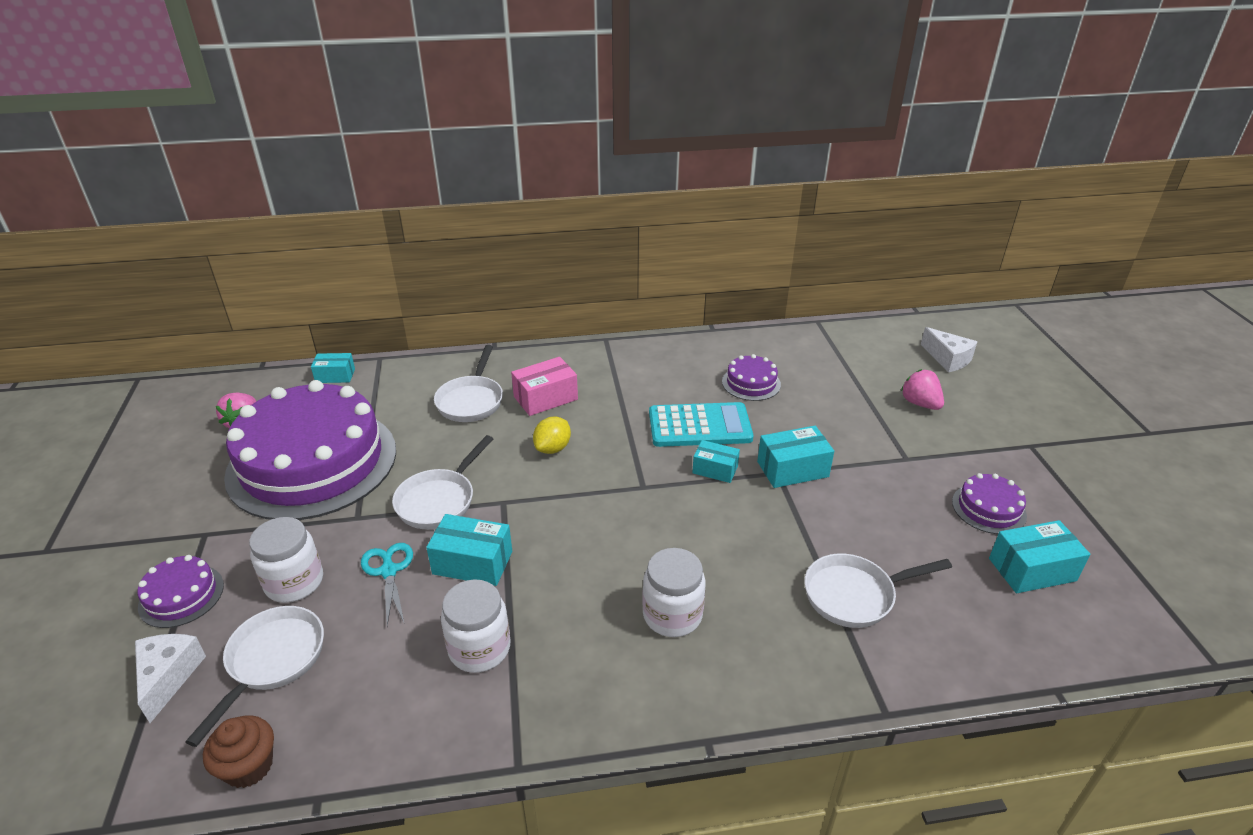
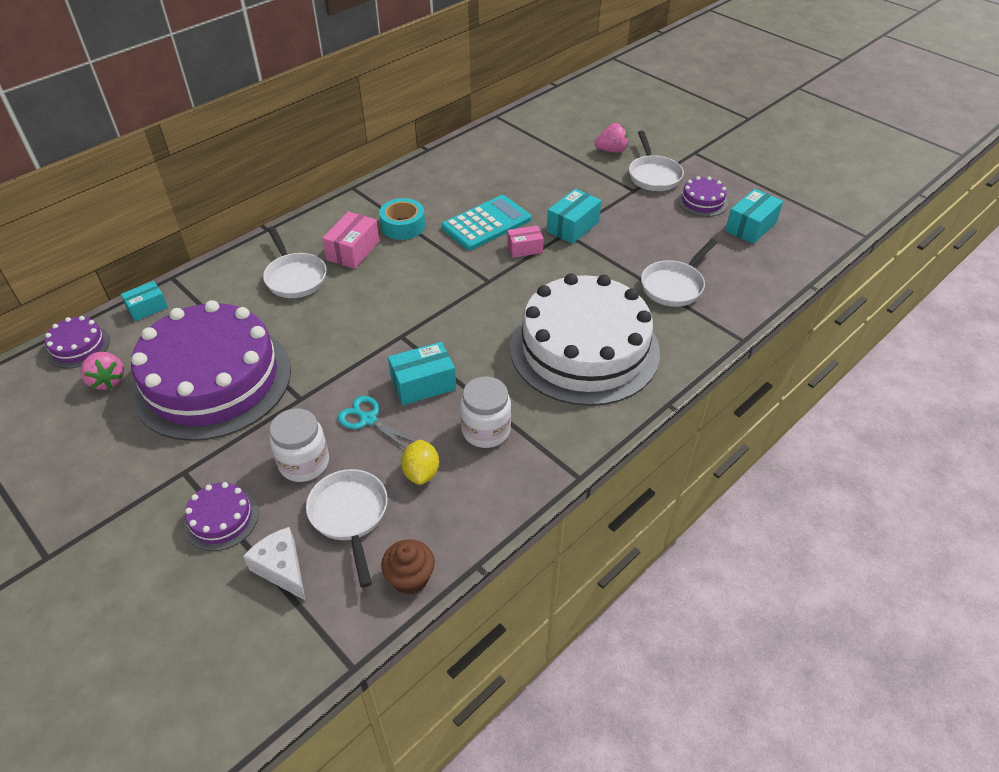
camera: 35 degrees left, 10 degrees up
white pan [392,435,493,529] -> white pan moved to [629,131,684,191]
yellow lemon [533,417,571,454] -> yellow lemon moved to [401,440,439,485]
white jar [642,548,706,637] -> white cake [510,273,660,406]
turquoise box [692,440,740,483] -> pink box [507,226,544,258]
purple cake [722,354,781,401] -> purple cake moved to [45,316,110,368]
pink strawberry [901,369,944,410] -> pink strawberry turned 150 degrees clockwise [594,123,628,153]
white cheese [921,327,977,372] -> none
none -> turquoise tape [379,198,425,240]

